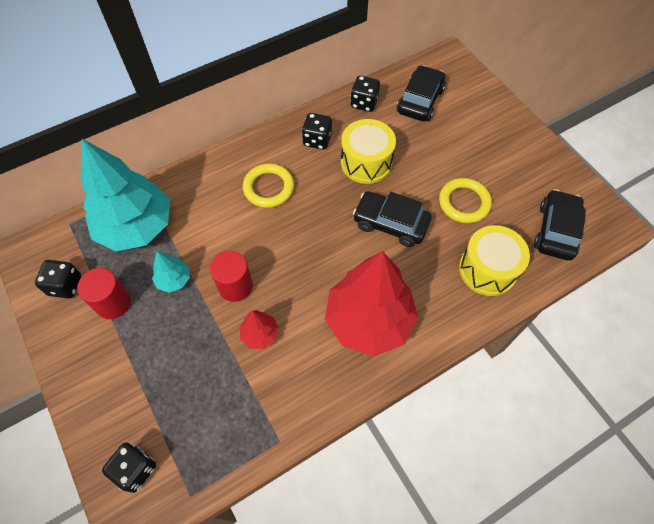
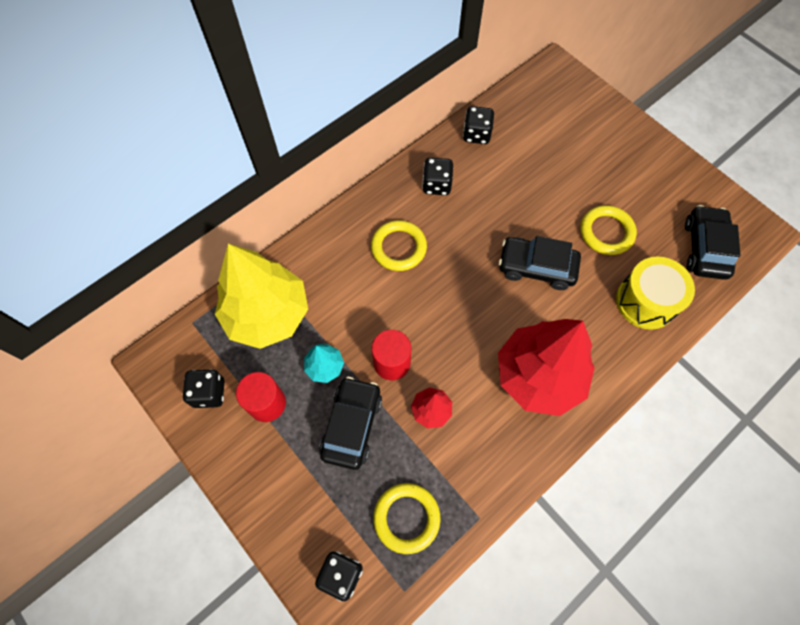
camera: 10 degrees left, 5 degrees up
turquoise tree [81,139,170,252] -> yellow tree [215,244,308,349]
yellow drum [341,119,396,184] -> none
black car [397,65,446,121] -> black car moved to [319,377,382,470]
none -> yellow ring [373,483,440,554]

